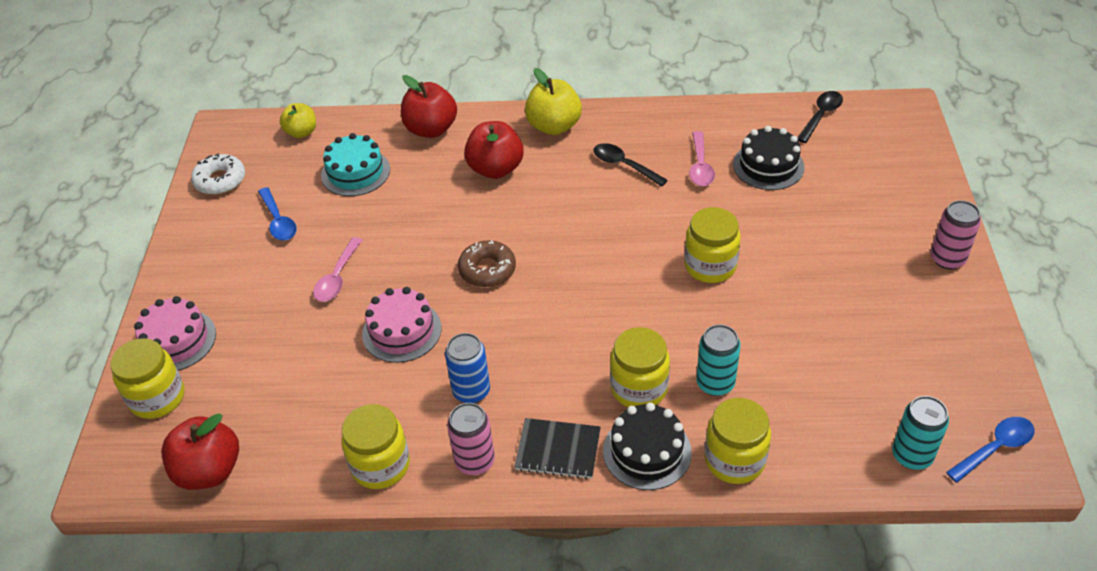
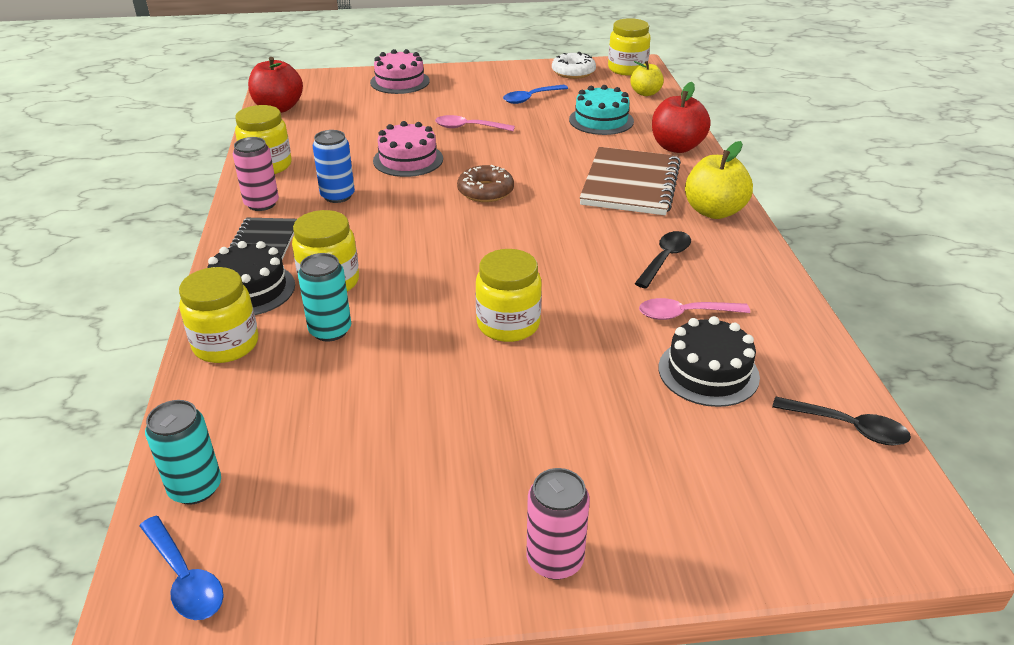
camera: 80 degrees right, 10 degrees down
yellow jar [110,338,185,419] -> yellow jar moved to [608,18,651,76]
red apple [464,121,524,179] -> brown notebook [579,147,681,215]

